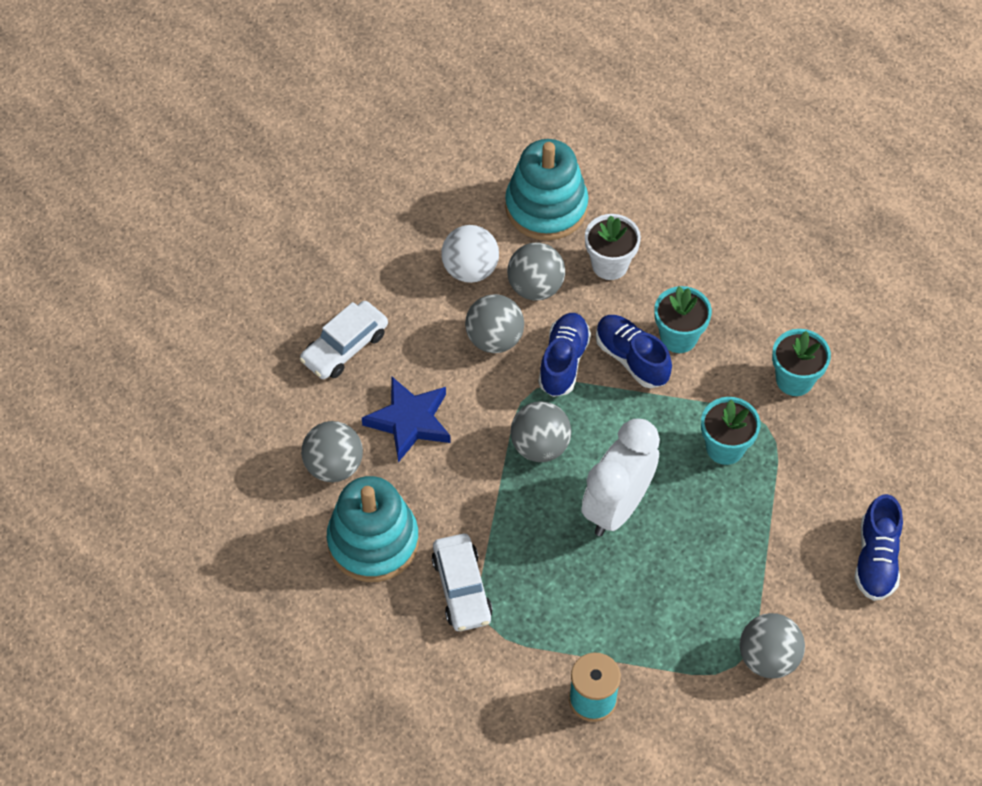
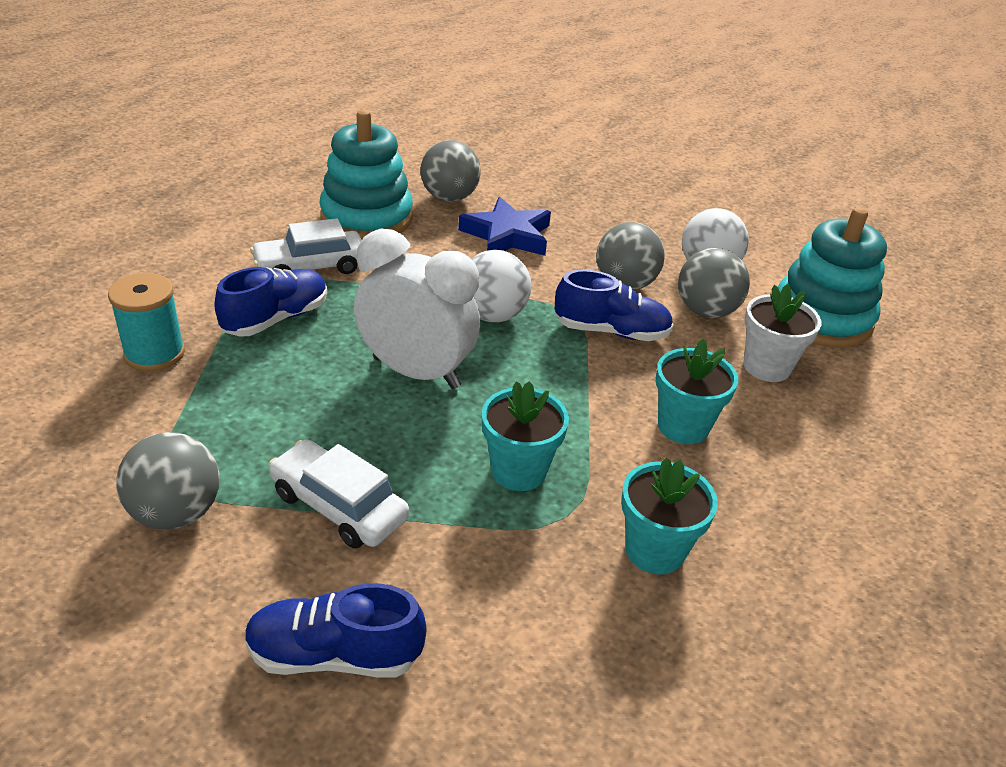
camera: 80 degrees right, 20 degrees down
white car [300,301,388,379] -> white car moved to [269,439,409,549]
grey ball [510,401,571,462] -> white ball [472,250,531,322]
blue shoe [596,315,672,388] -> blue shoe moved to [215,267,327,337]

